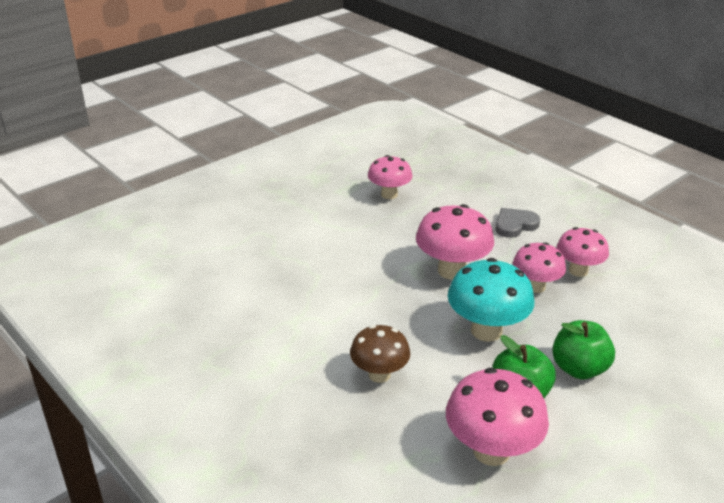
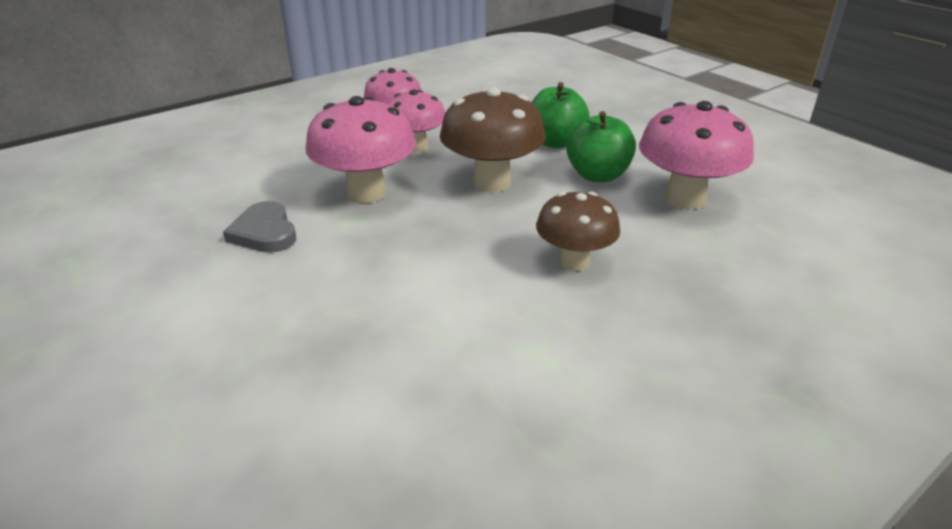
camera: 85 degrees left, 0 degrees up
pink mushroom [368,155,413,199] -> none
turquoise mushroom [448,258,534,342] -> brown mushroom [440,87,546,192]
grey heart [495,208,540,238] -> grey heart moved to [223,201,296,253]

